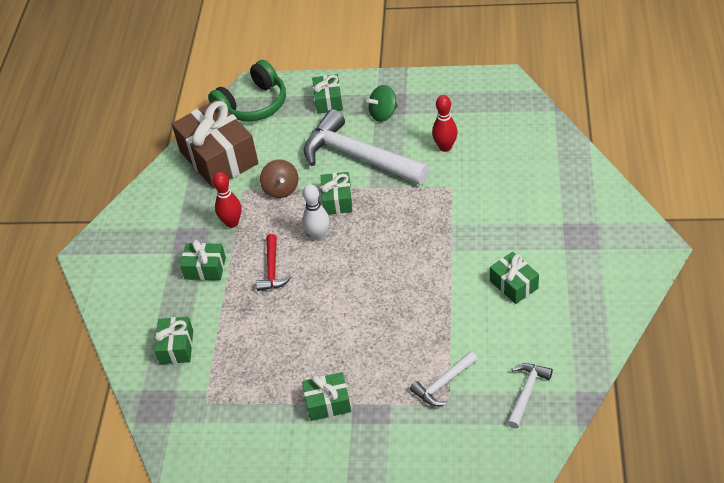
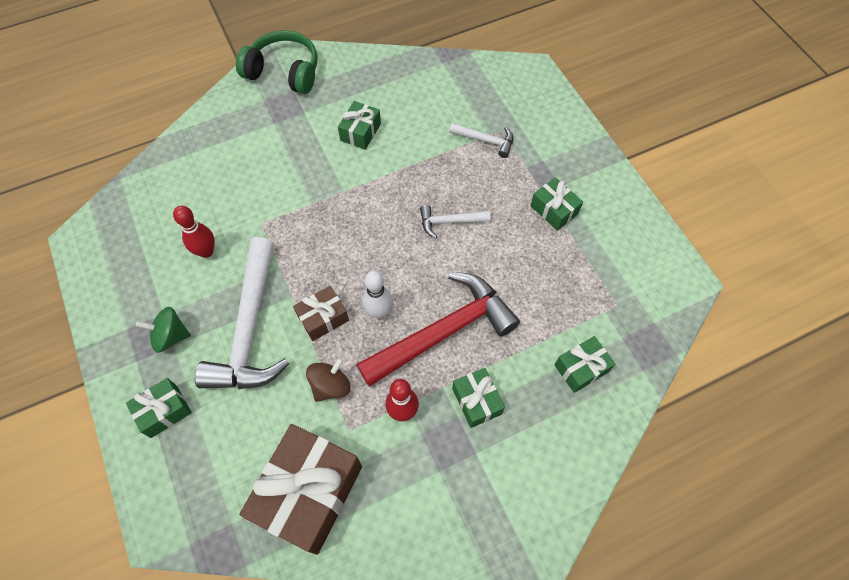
camera: 125 degrees left, 15 degrees up
green headphones [208,60,286,121] -> green headphones moved to [236,30,317,94]
red hammer [256,234,292,291] -> red hammer [356,272,520,387], size x2.13
green gift [321,172,353,215] -> brown gift [293,286,349,341]
green spinning top [366,85,398,122] -> green spinning top turned 150 degrees clockwise [136,307,191,353]
white hammer [507,363,553,428] -> white hammer moved to [420,205,490,238]

